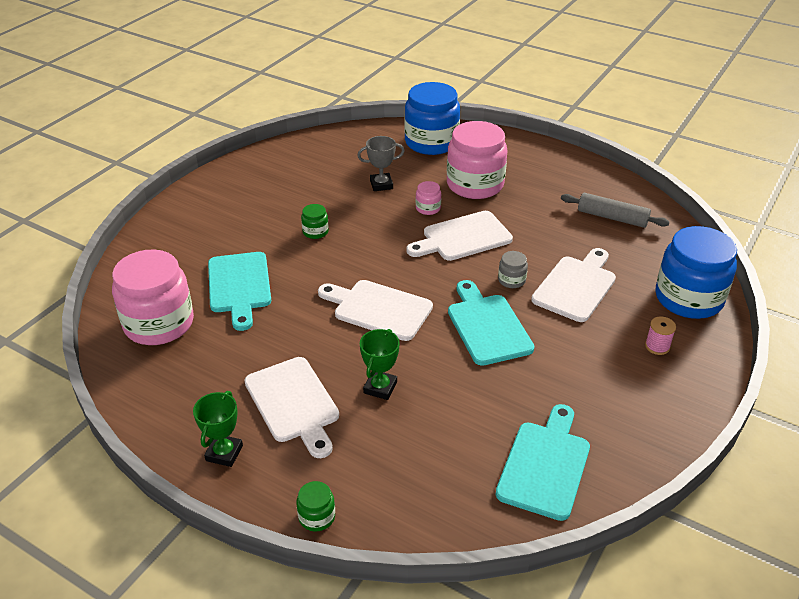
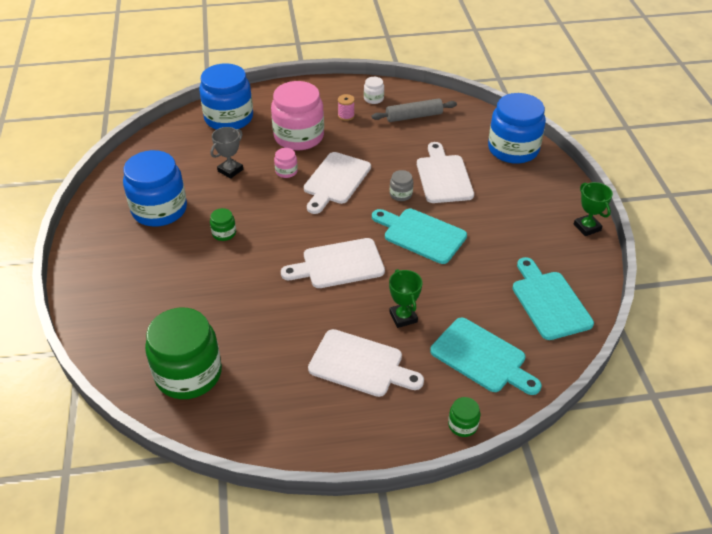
camera: 40 degrees left, 5 degrees up
pink jar [112,249,194,345] -> green jar [145,308,222,399]
green trophy [193,391,243,467] -> green trophy moved to [574,182,613,236]
turquoise cutting board [208,252,271,331] -> turquoise cutting board moved to [430,318,542,395]
pink spool [645,317,676,355] -> pink spool moved to [338,94,355,121]
none -> blue jar [123,150,187,227]
none -> white jar [364,77,384,104]

